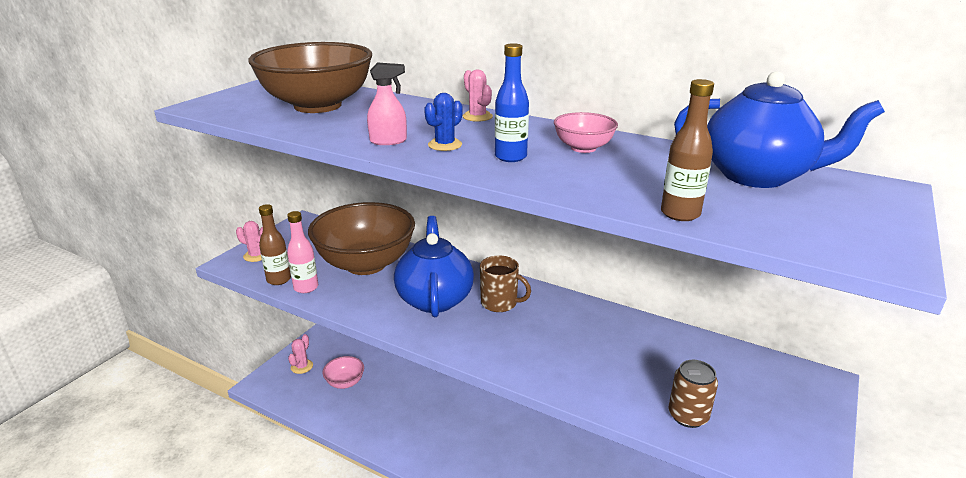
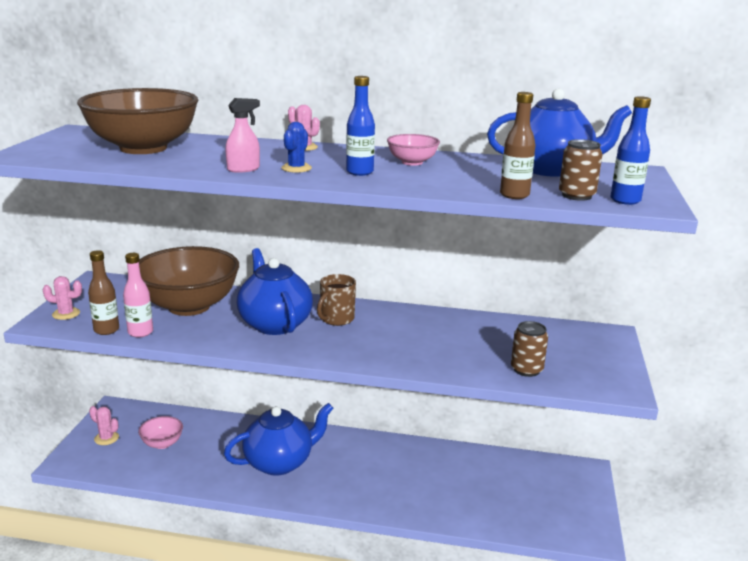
camera: 20 degrees left, 5 degrees down
pink cactus [288,334,313,374] -> pink cactus turned 60 degrees counterclockwise [89,406,119,445]
brown mug [480,255,531,312] -> brown mug turned 120 degrees clockwise [317,274,356,326]
none -> blue teapot [224,403,333,476]
none -> brown can [559,139,603,201]
none -> blue bottle [610,96,651,205]

